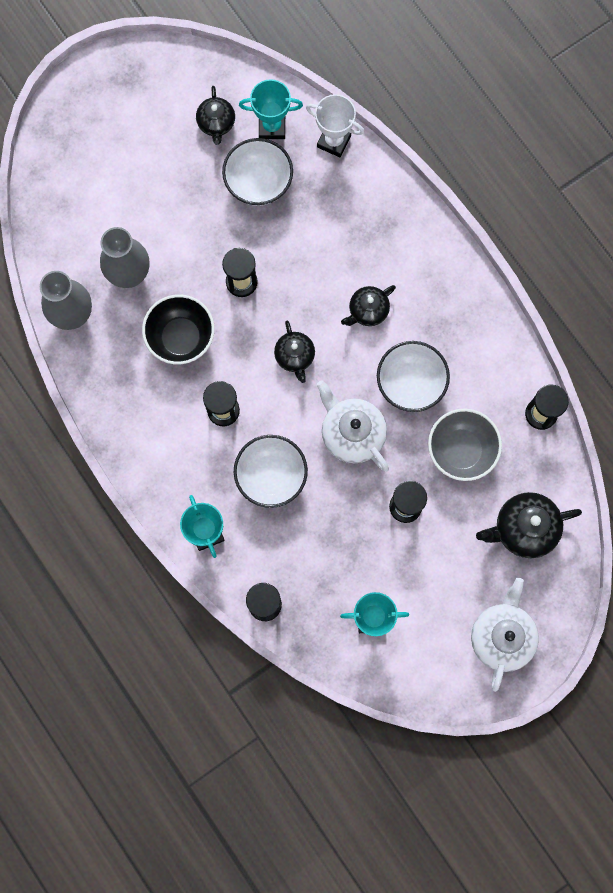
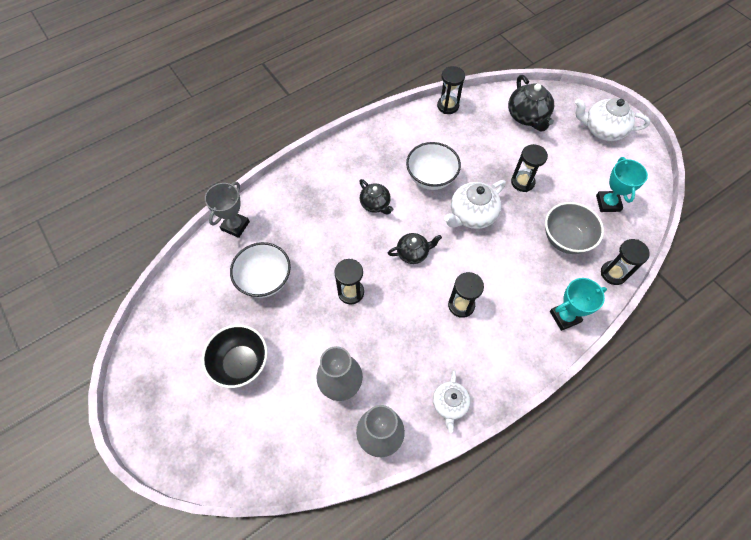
camera: 90 degrees left, 15 degrees down
black bowl [142,295,215,364] -> black bowl moved to [202,325,268,388]
black teapot [196,86,235,145] -> none
white bowl [234,435,308,508] -> none
turquoise trophy [239,79,303,139] -> none
white trophy [306,94,364,157] -> grey trophy [205,182,250,238]
grey bowl [428,409,502,481] -> grey bowl moved to [545,202,604,254]
none -> white teapot [433,371,470,433]

